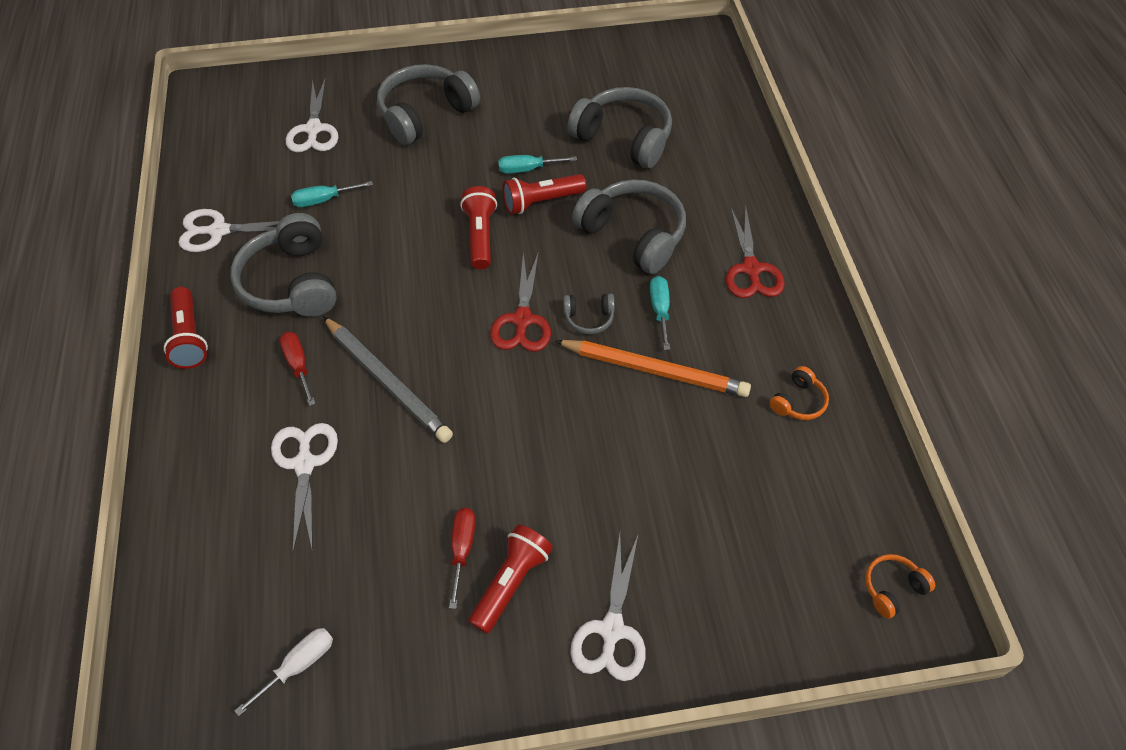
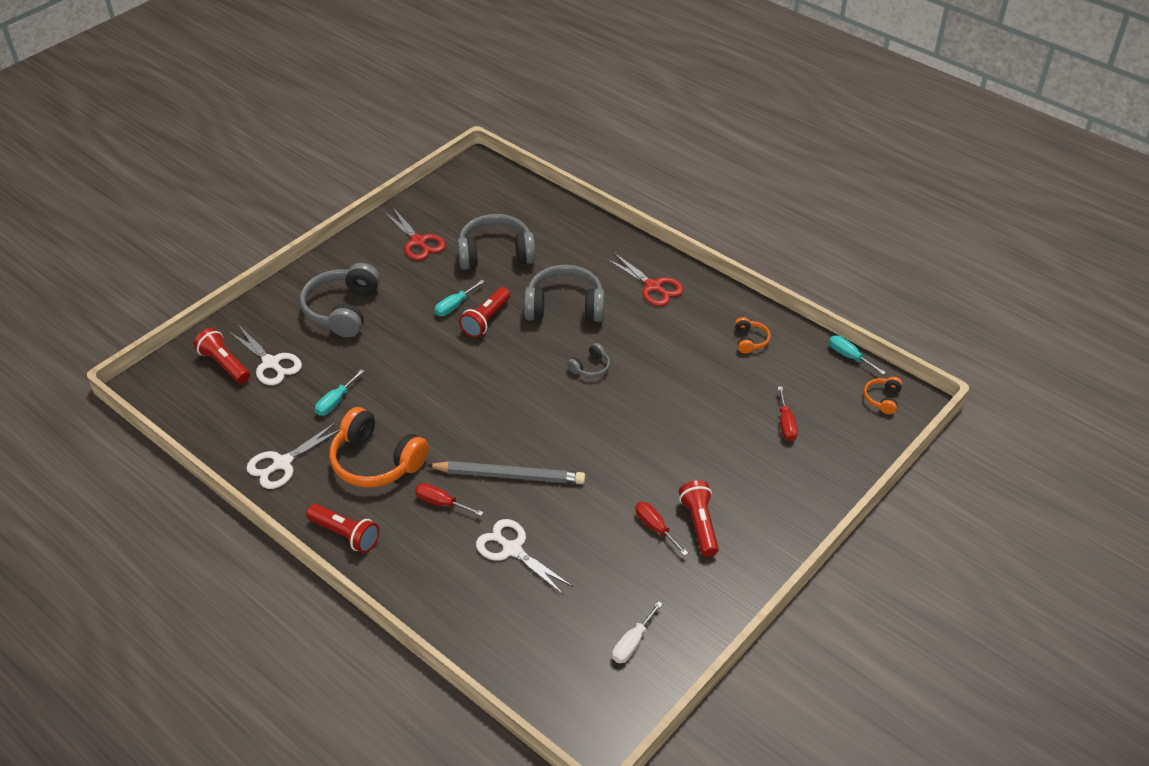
camera: 40 degrees left, 10 degrees down
grey headphones [230,213,337,317] -> orange headphones [329,407,429,488]
white screwdriver [235,628,333,716] -> white screwdriver turned 150 degrees counterclockwise [612,601,663,663]
red flashlight [460,186,497,269] -> red flashlight moved to [194,328,250,384]
red scissors [490,252,551,352] -> red scissors moved to [383,208,446,260]
orange pencil [554,340,751,397] -> none
white scissors [571,533,646,681] -> none
turquoise screwdriver [650,276,670,350] -> turquoise screwdriver moved to [829,335,886,375]
none -> red screwdriver [778,387,798,441]

